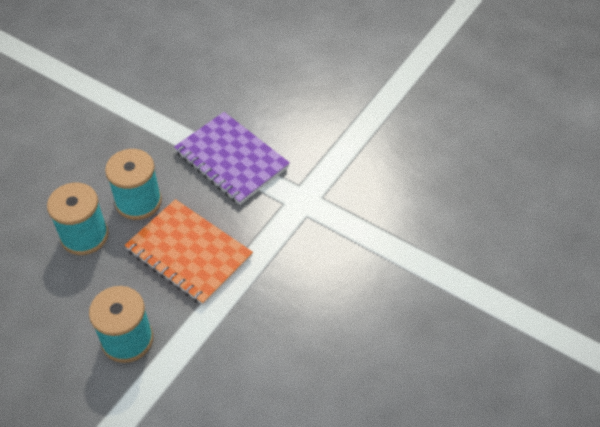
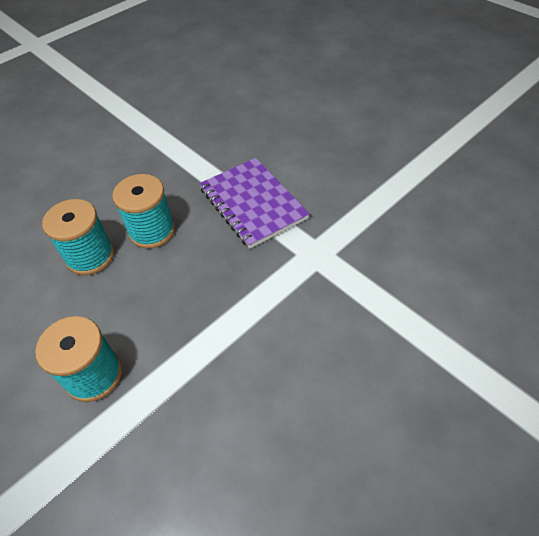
camera: 15 degrees right, 0 degrees up
orange notebook [124,199,253,305] -> none

